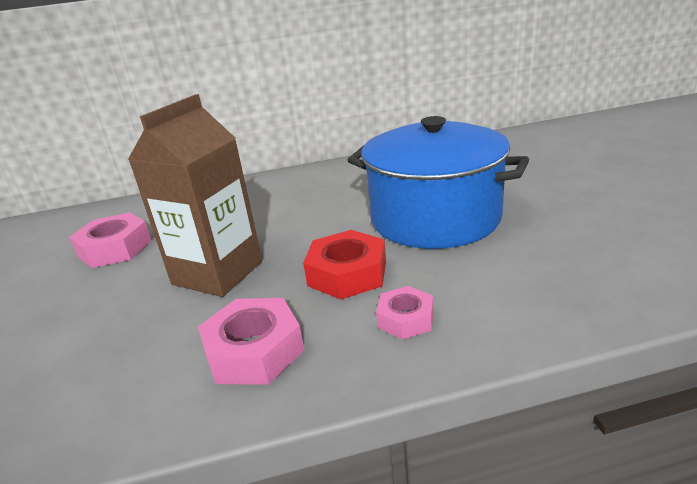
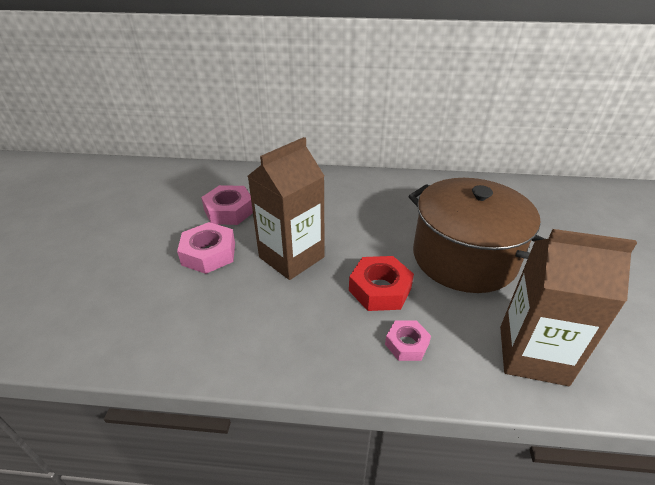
camera: 15 degrees right, 10 degrees up
pink nut [198,298,305,384] -> pink nut moved to [177,222,235,274]
blue pot [348,116,529,249] -> brown pot [409,178,545,293]
none -> brown carton [500,229,637,386]

